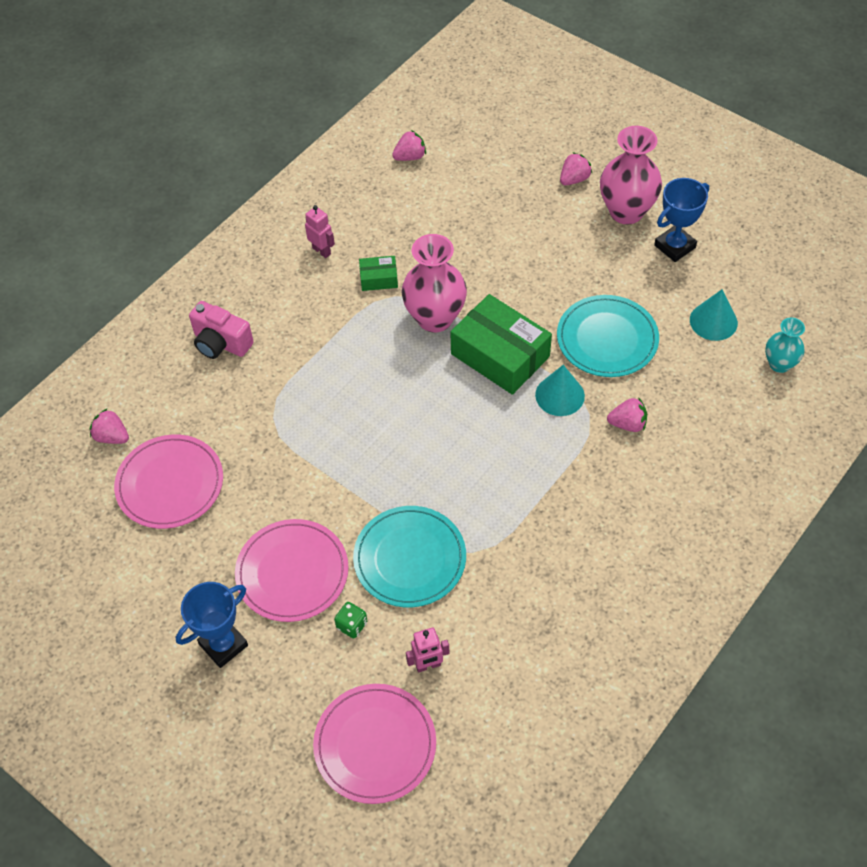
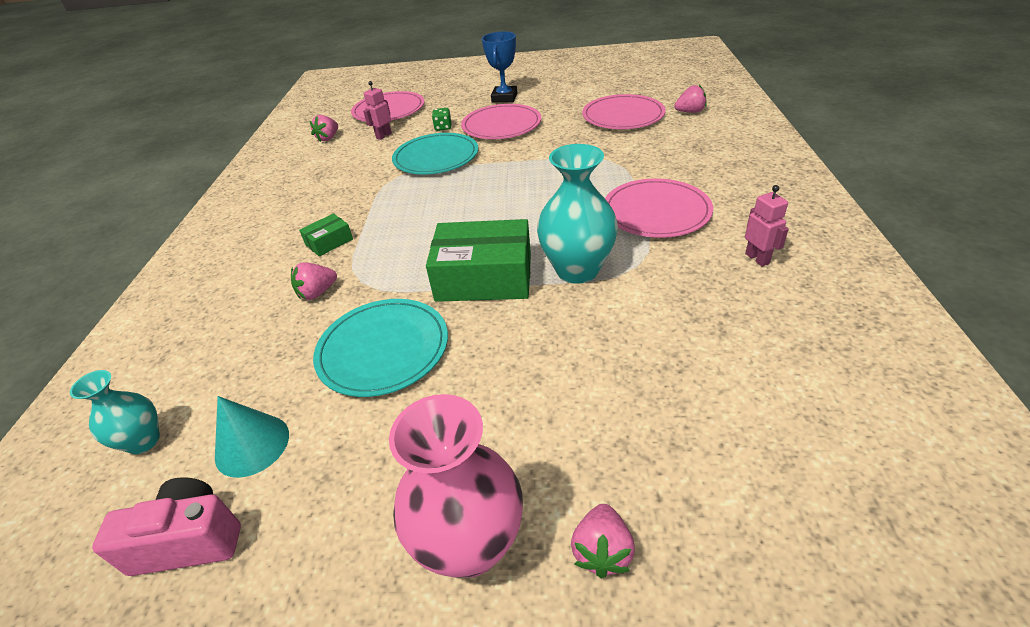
camera: 145 degrees right, 15 degrees down
pink camera [189,301,254,359] -> pink camera moved to [92,477,241,576]
pink robot [305,205,335,258] -> pink robot turned 120 degrees counterclockwise [745,185,789,267]
green box [359,256,398,291] -> green box moved to [299,213,353,256]
pink strawberry [392,130,426,161] -> pink strawberry moved to [310,115,338,142]
pink vase [401,234,467,332] -> turquoise vase [537,144,618,284]
turquoise cone [535,365,585,416] -> none
blue trophy [654,178,709,262] -> none
none -> pink plate [605,178,713,238]

